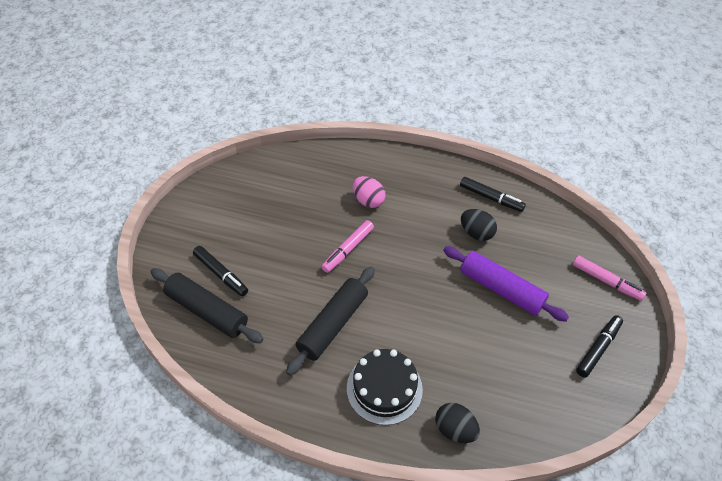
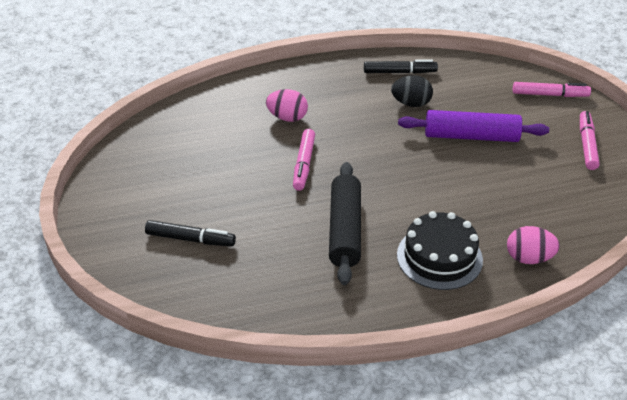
camera: 30 degrees left, 10 degrees down
black rolling pin [150,268,263,343] -> none
black egg [435,403,480,443] -> pink egg [507,226,560,264]
black marker [576,315,623,378] -> pink marker [580,111,600,170]

